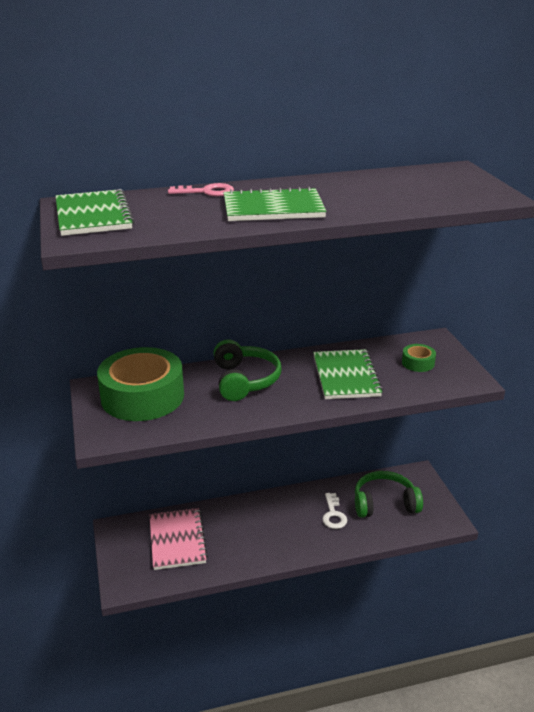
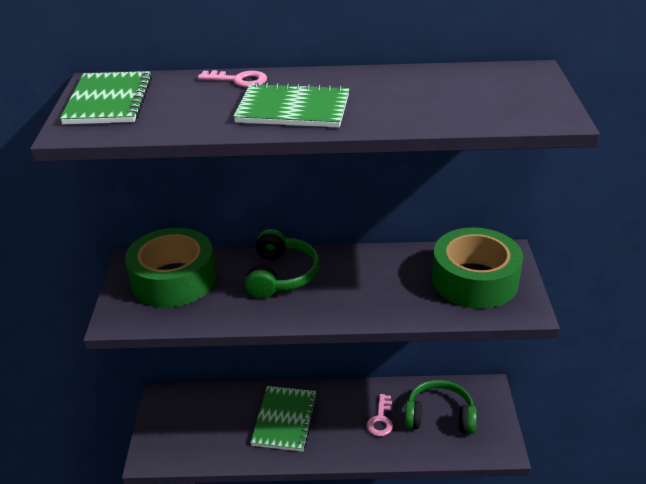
camera: 15 degrees right, 5 degrees up
pink notebook [149,508,208,570] -> none
green notebook [313,349,383,399] -> green notebook moved to [250,386,317,452]
white key [322,493,347,529] -> pink key [366,394,393,436]
green tape [402,344,436,372] -> green tape [432,227,523,309], size x2.38

